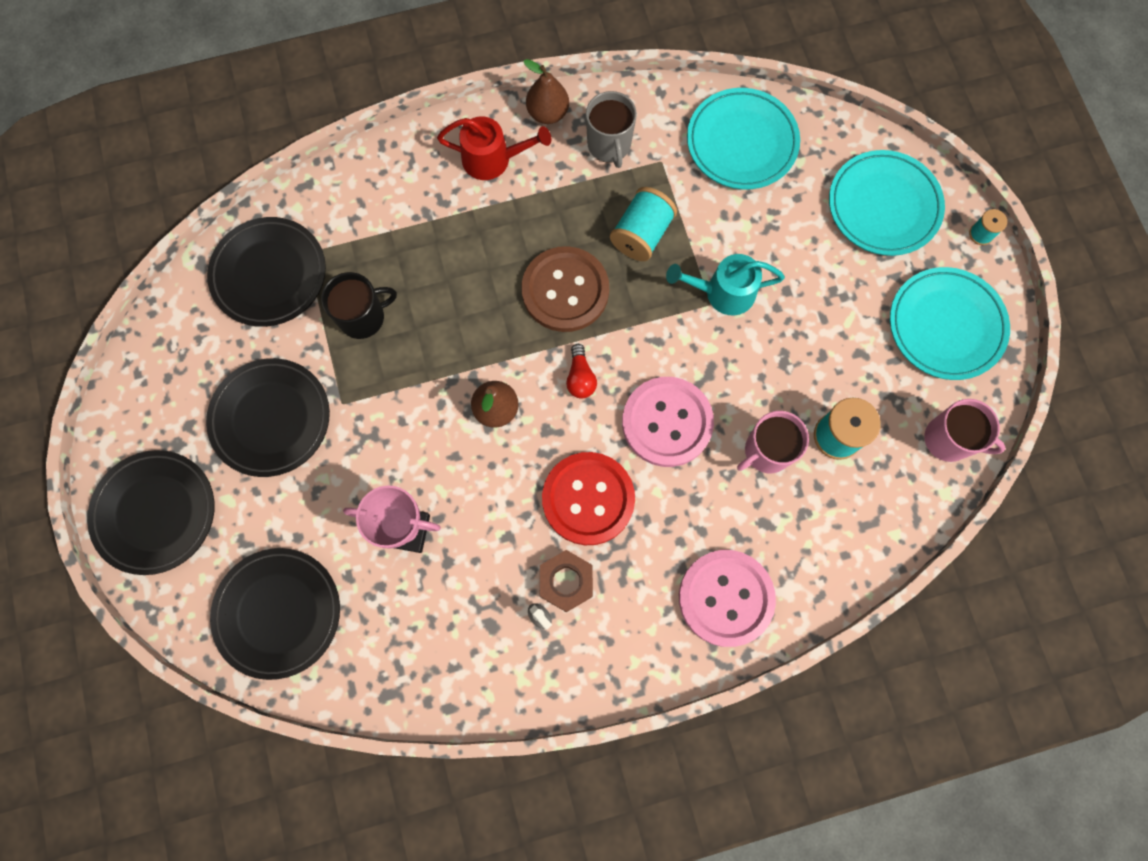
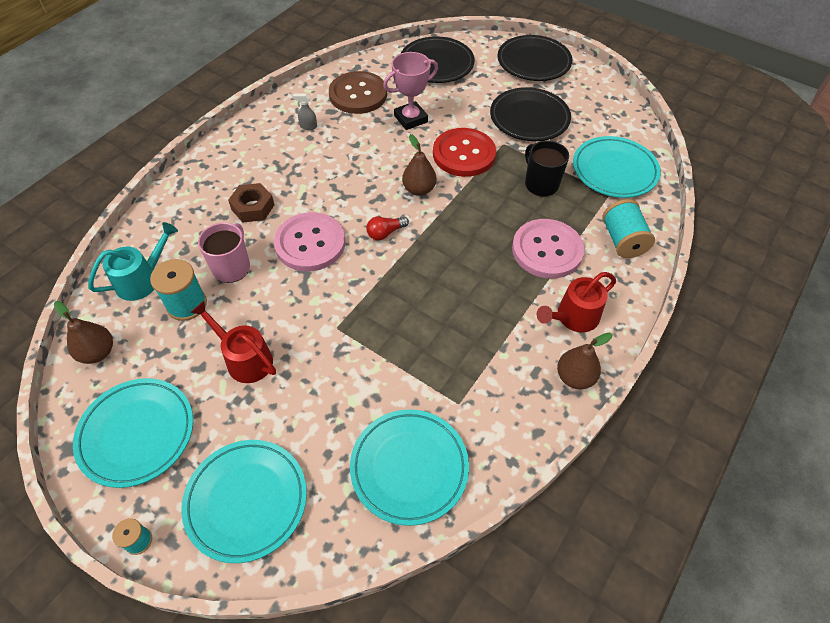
camera: 140 degrees right, 20 degrees down
black plate [207,217,326,327] -> turquoise plate [573,136,661,198]
black mug [321,272,397,339] -> black mug turned 120 degrees clockwise [525,140,569,197]
brown button [522,246,609,332] -> brown button moved to [329,71,387,114]
brown nut [540,550,593,612] -> brown nut moved to [228,183,274,223]
red button [542,452,635,545] -> red button moved to [433,128,496,177]
red light bulb [566,344,597,398] -> red light bulb turned 75 degrees counterclockwise [366,216,409,240]
grey mug [586,91,637,168] -> none
turquoise spool [610,187,677,261] -> turquoise spool moved to [602,199,655,258]
turquoise watering can [666,254,785,316] -> turquoise watering can moved to [88,222,178,301]
pink button [679,550,776,647] -> pink button moved to [512,219,584,279]
pink mug [924,399,1006,462] -> brown pear [54,301,113,364]
none -> red watering can [190,301,276,383]

